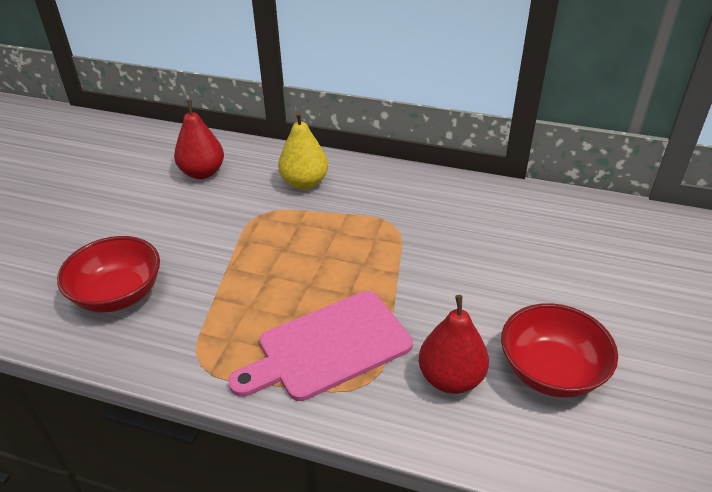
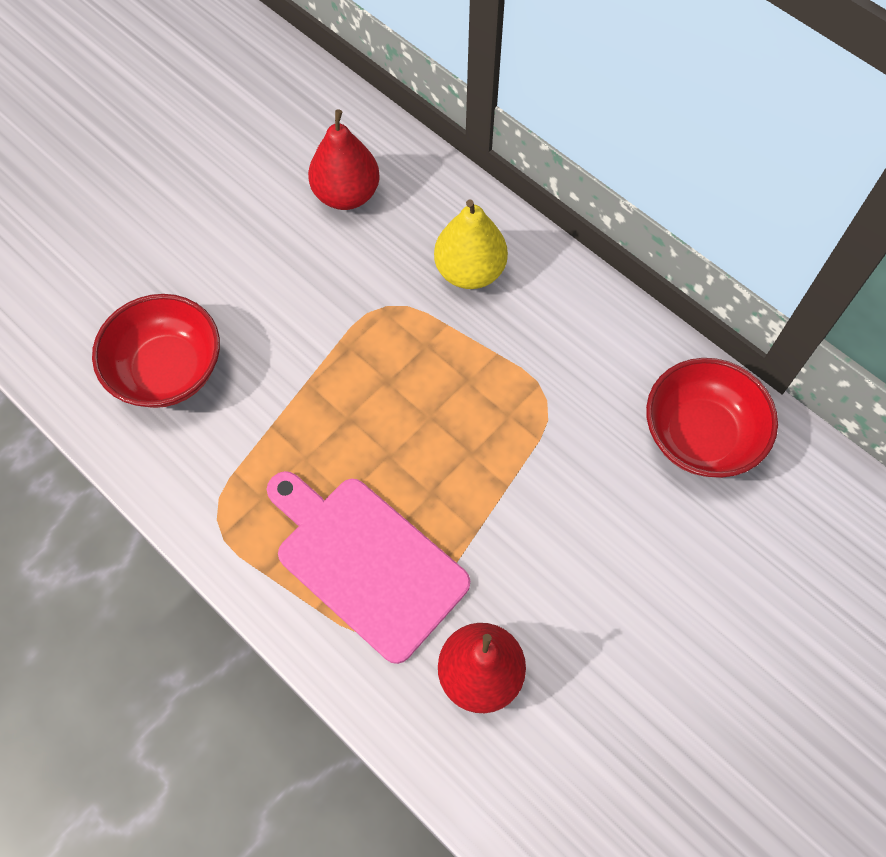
camera: 25 degrees right, 25 degrees up
pink cutting board [228,291,413,401] -> pink cutting board turned 45 degrees clockwise [267,471,470,664]
red bowl [501,303,618,398] -> red bowl moved to [646,358,778,478]

